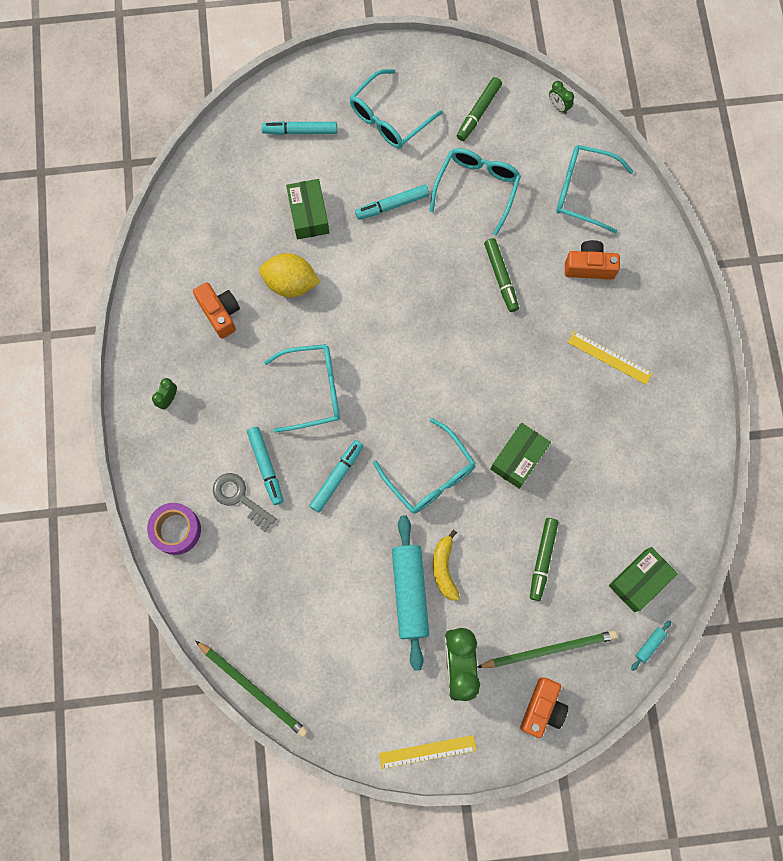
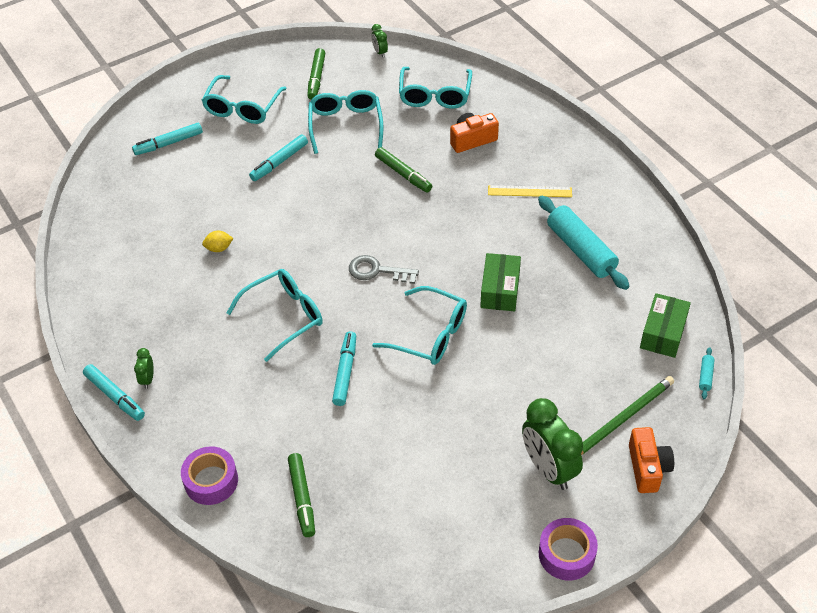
camera: 25 degrees left, 25 degrees down
orange camera [193,282,240,339] -> none
green pencil [195,641,308,737] -> none
grey key [213,473,276,532] -> grey key moved to [349,255,419,284]
turquoise marker [247,427,283,505] -> turquoise marker moved to [83,364,145,421]
yellow lemon [259,253,320,297] -> yellow lemon [202,231,233,252], size x0.51
green box [286,179,329,239] -> none
yellow ruler [379,735,477,769] -> purple tape [539,518,598,581]
turquoise rolling pin [392,516,429,671] -> turquoise rolling pin moved to [538,196,629,290]
yellow banana [433,530,460,601] -> none
green marker [530,518,559,601] -> green marker moved to [288,453,315,537]
green clock [549,81,574,114] -> green clock turned 45 degrees clockwise [372,24,388,58]
turquoise glasses [556,145,634,234] -> turquoise glasses turned 75 degrees counterclockwise [399,67,472,109]

